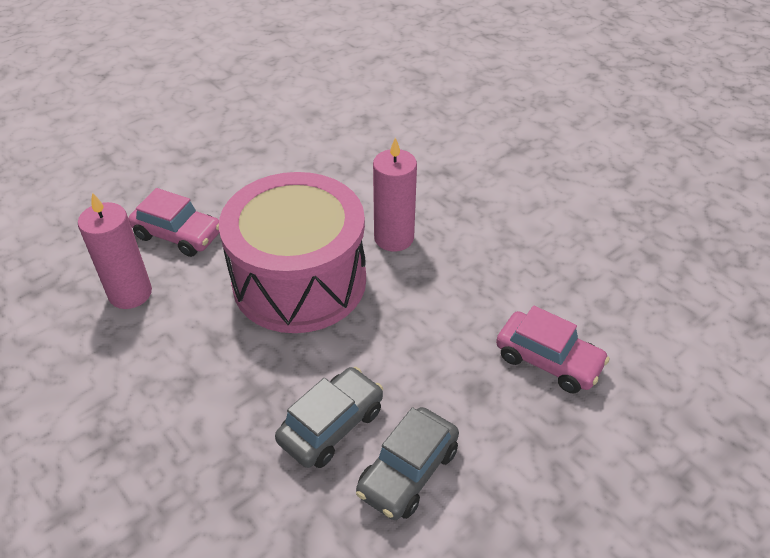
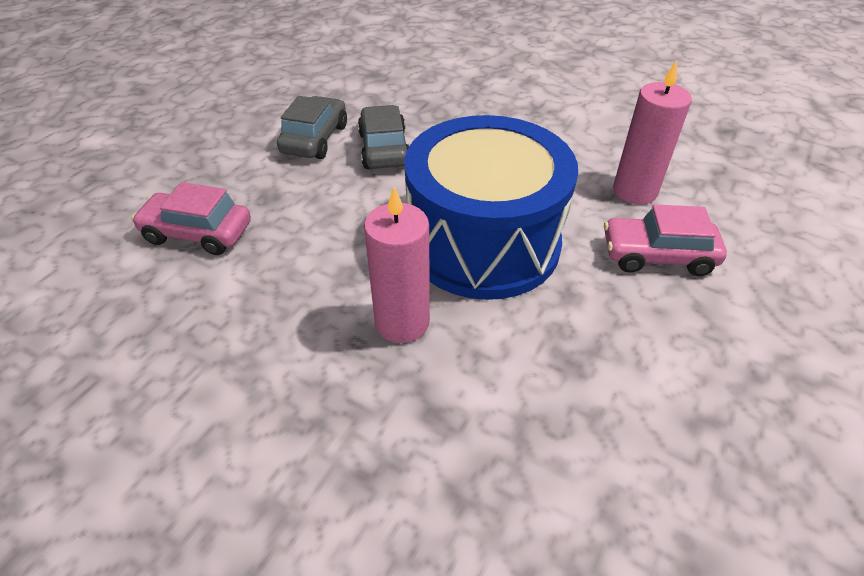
camera: 160 degrees right, 0 degrees up
pink drum [219,172,366,333] -> blue drum [404,115,578,300]
grey car [275,367,383,468] -> grey car turned 150 degrees clockwise [358,105,409,169]

